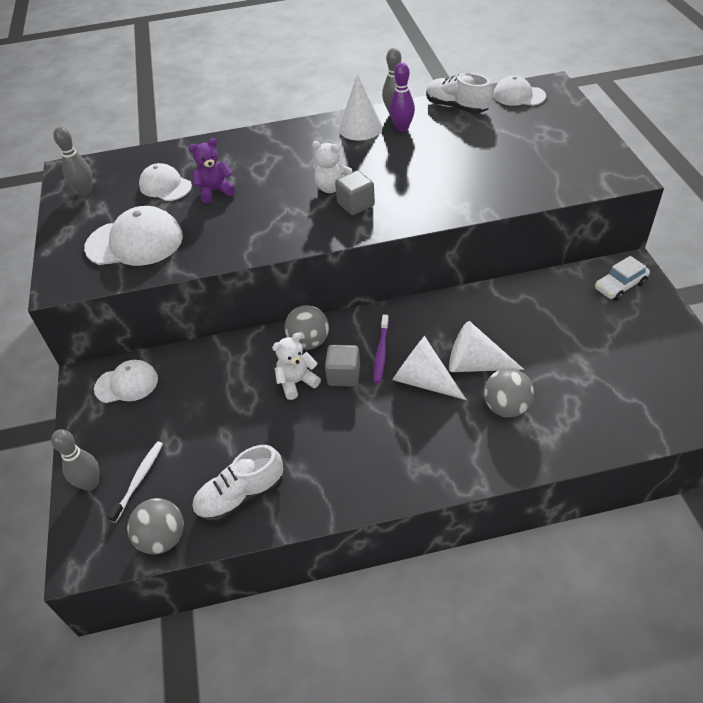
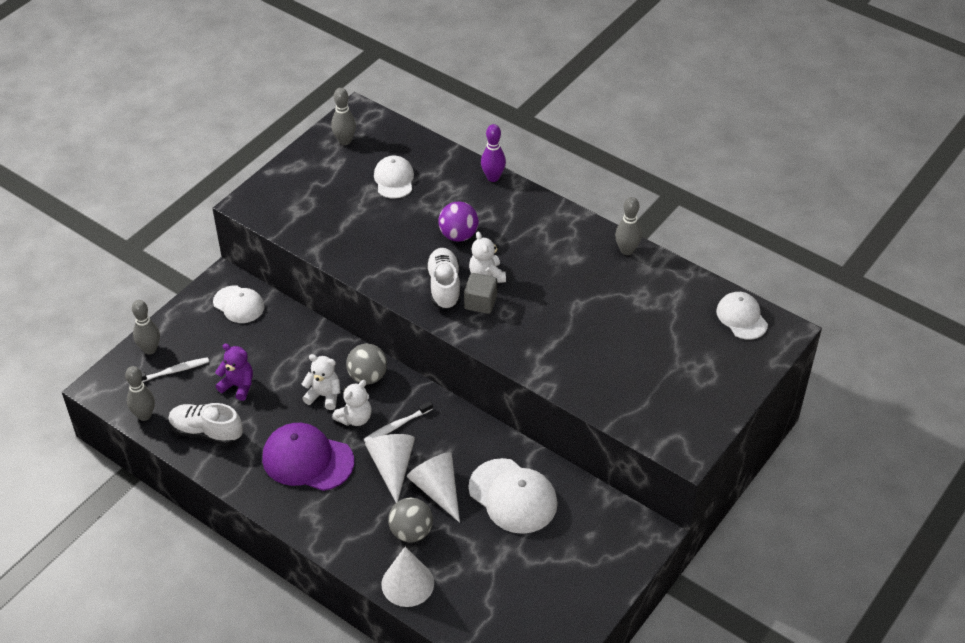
camera: 45 degrees right, 0 degrees up
white cap [84,206,183,266] -> white cap moved to [468,458,557,534]
grey ball [127,498,184,554] -> grey bowling pin [125,366,155,421]
purple teddy bear [189,138,235,203] -> purple teddy bear moved to [215,343,253,401]
grey cube [325,345,360,387] -> white teddy bear [332,380,372,426]
white cone [339,74,383,141] -> white cone moved to [381,546,434,607]
purple toothbrush [374,315,389,383] -> white toothbrush [364,401,433,443]
purple bowling pin [390,62,415,132] -> purple bowling pin moved to [481,124,506,182]
white shoe [426,73,492,114] -> white shoe moved to [426,248,461,310]
white car [595,256,650,301] -> none
none -> purple cap [262,423,354,491]
none -> purple ball [438,201,479,242]

